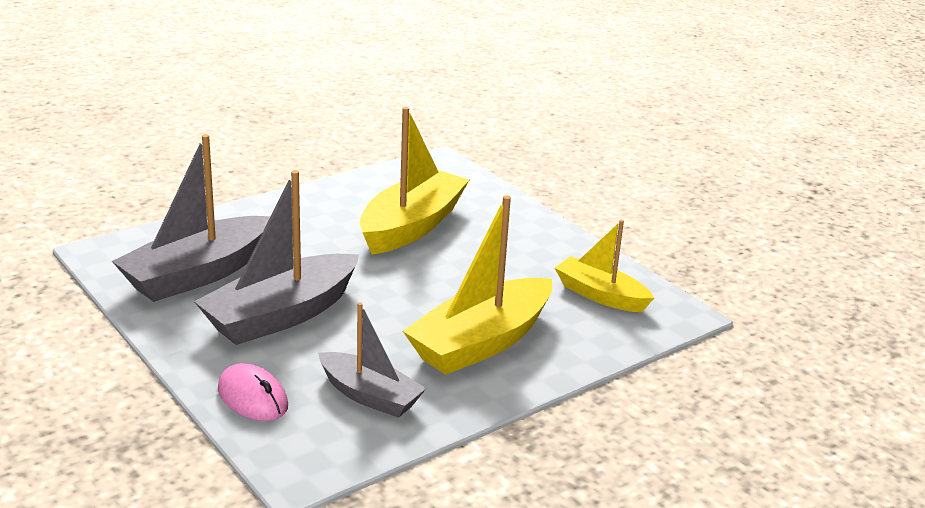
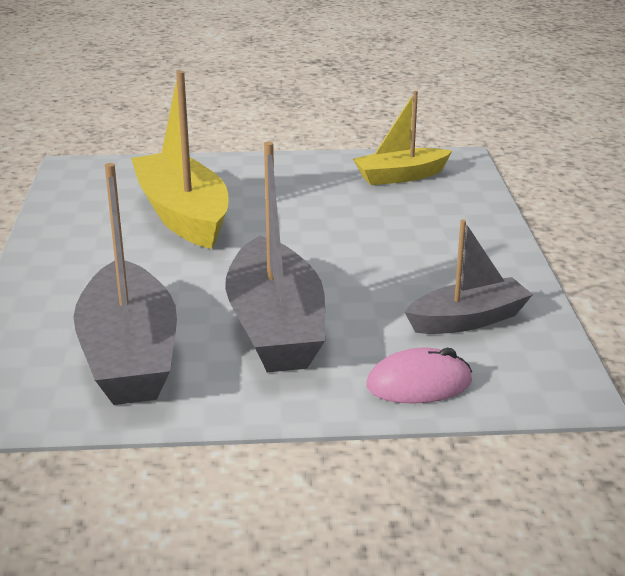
camera: 55 degrees left, 0 degrees up
yellow boat [403,195,553,375] -> none

